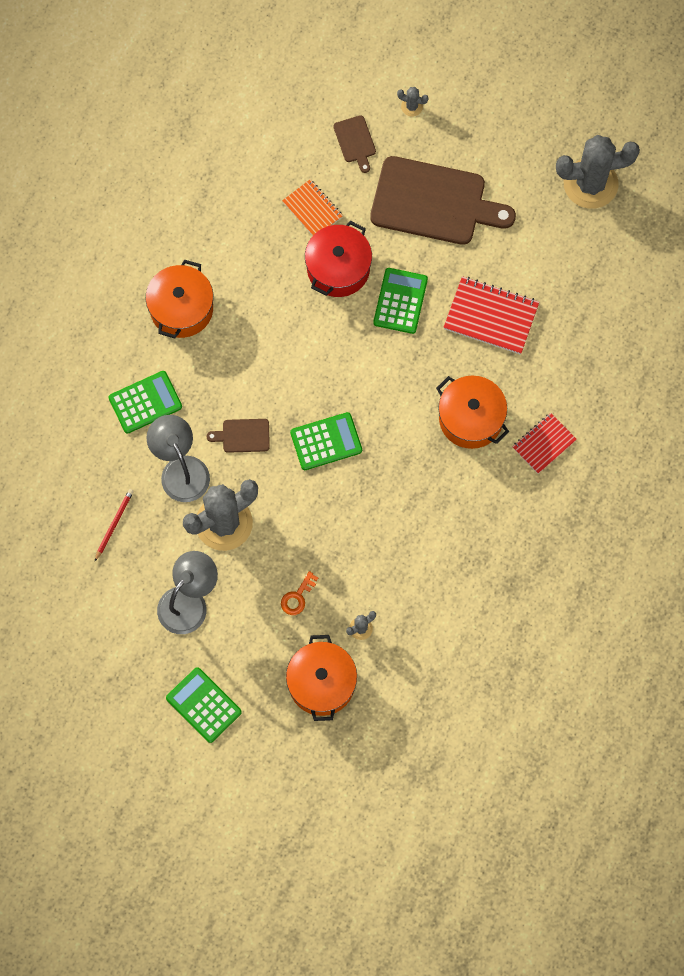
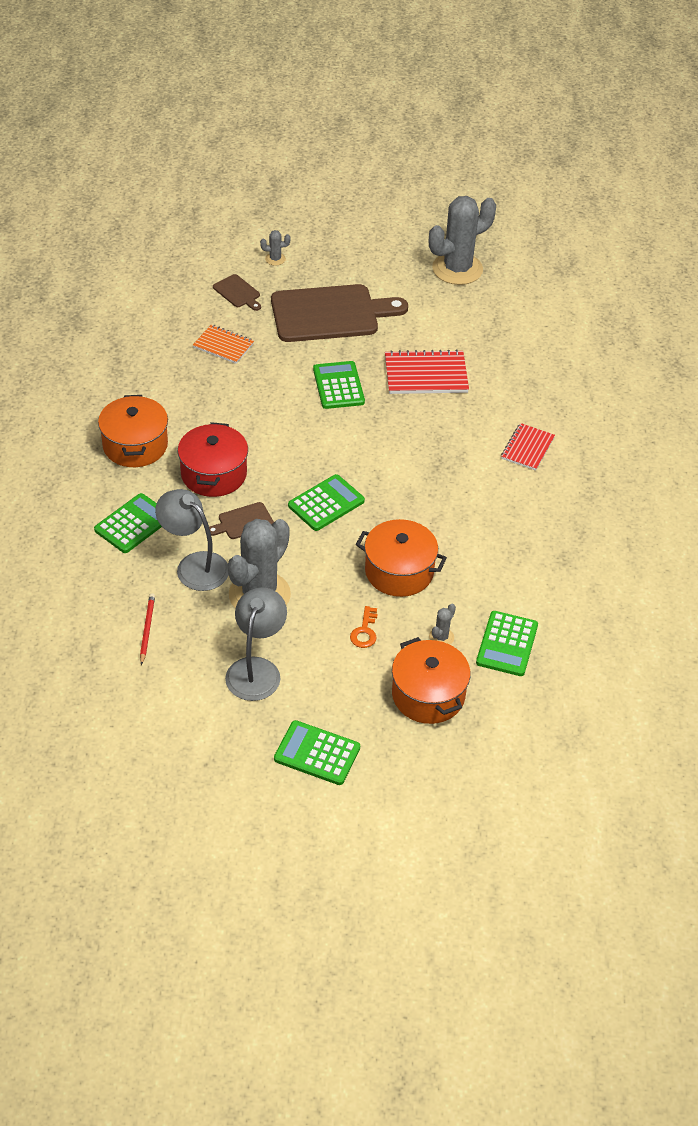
camera: 25 degrees left, 25 degrees down
red pot [305,221,372,297] -> red pot moved to [178,422,248,497]
orange pot [436,376,509,449] -> orange pot moved to [356,519,447,597]
none -> green calculator [476,611,538,676]

